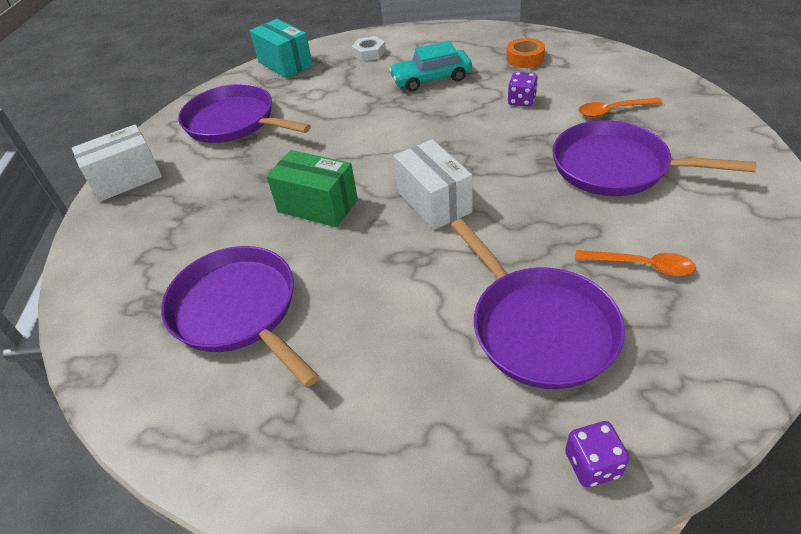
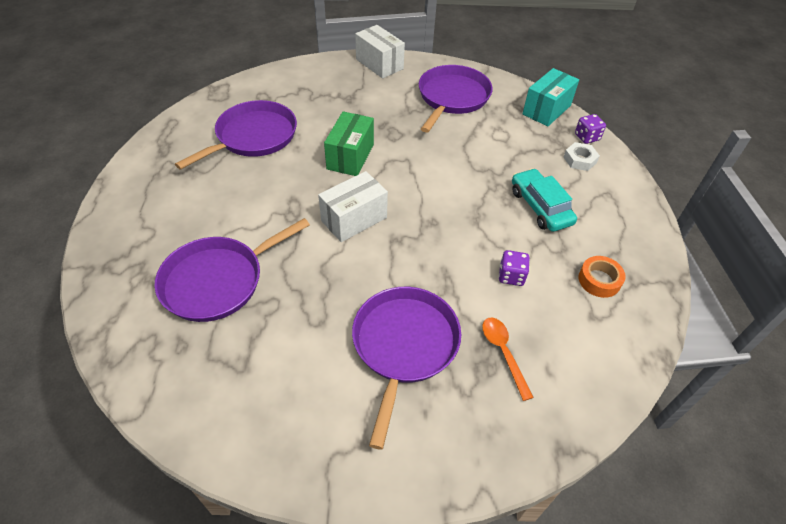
camera: 75 degrees right, 5 degrees up
purple dice [565,421,629,487] -> purple dice moved to [575,114,606,144]
orange spoon [575,250,696,276] -> none

